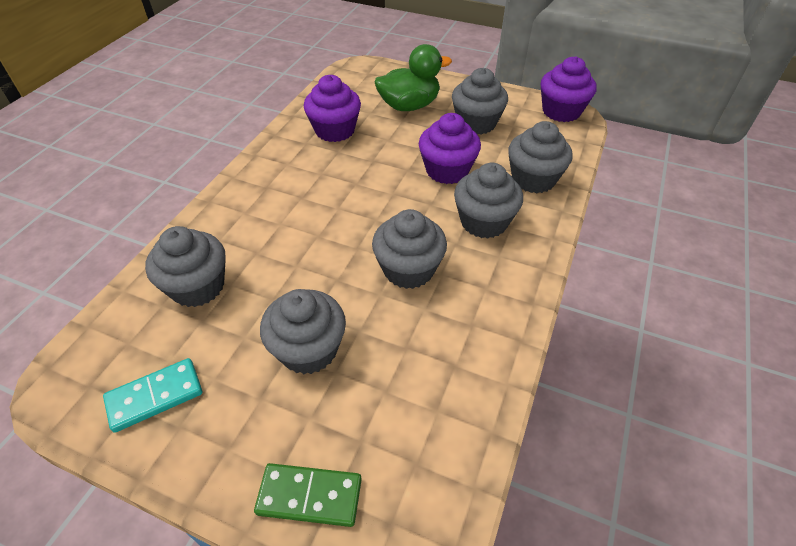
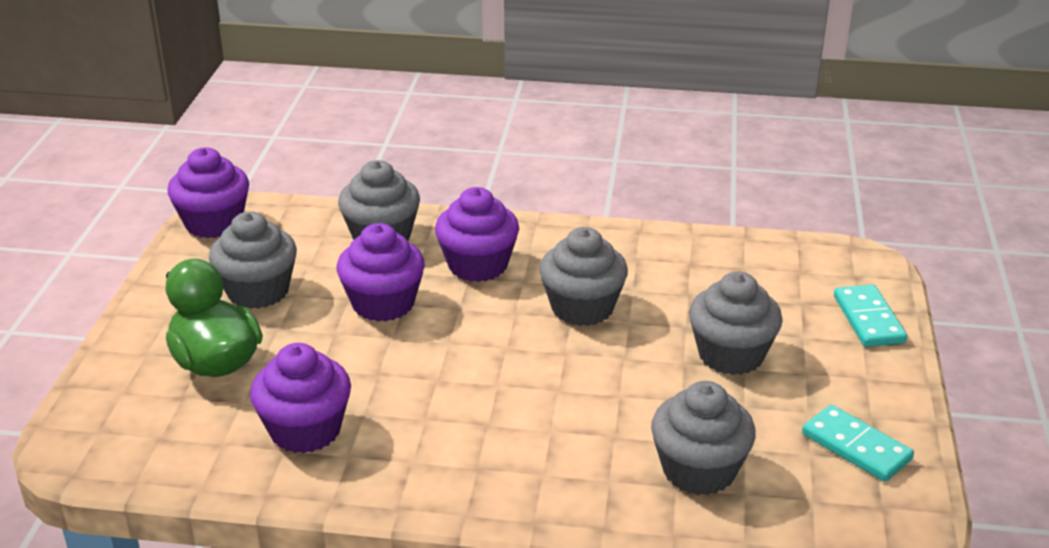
camera: 105 degrees left, 15 degrees down
green domino [254,463,362,527] -> turquoise domino [834,284,907,347]
grey cupcake [454,163,523,239] -> purple cupcake [435,187,519,282]

